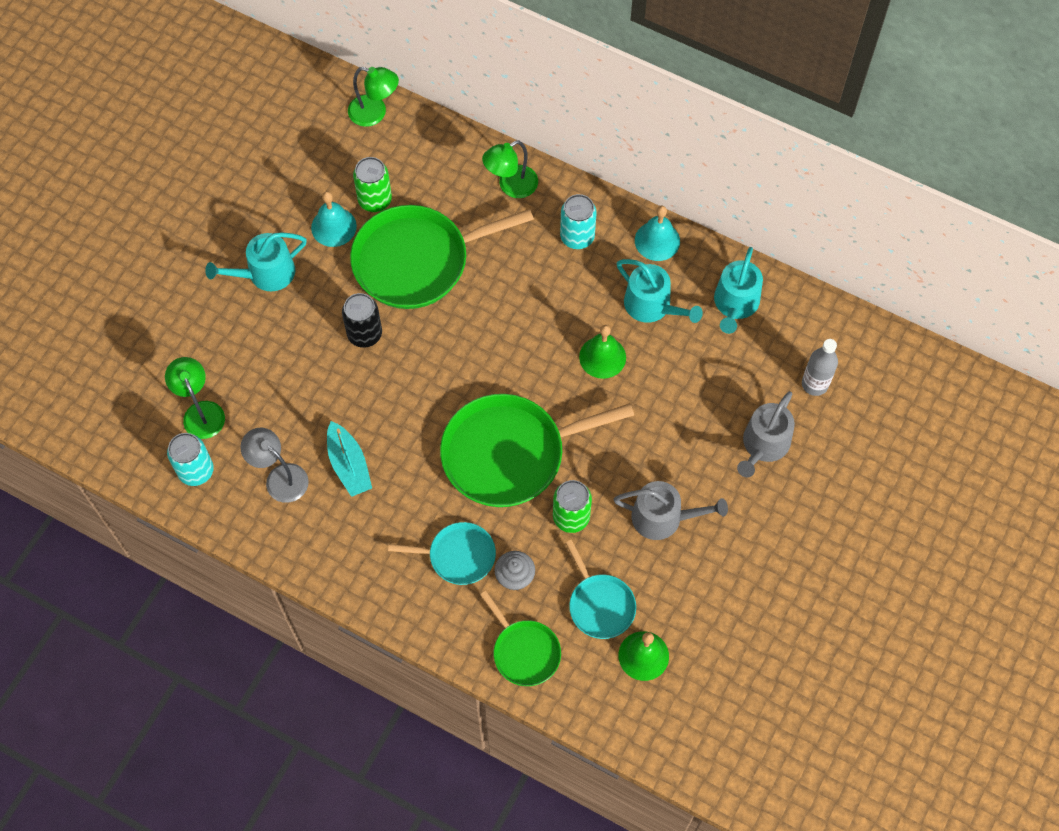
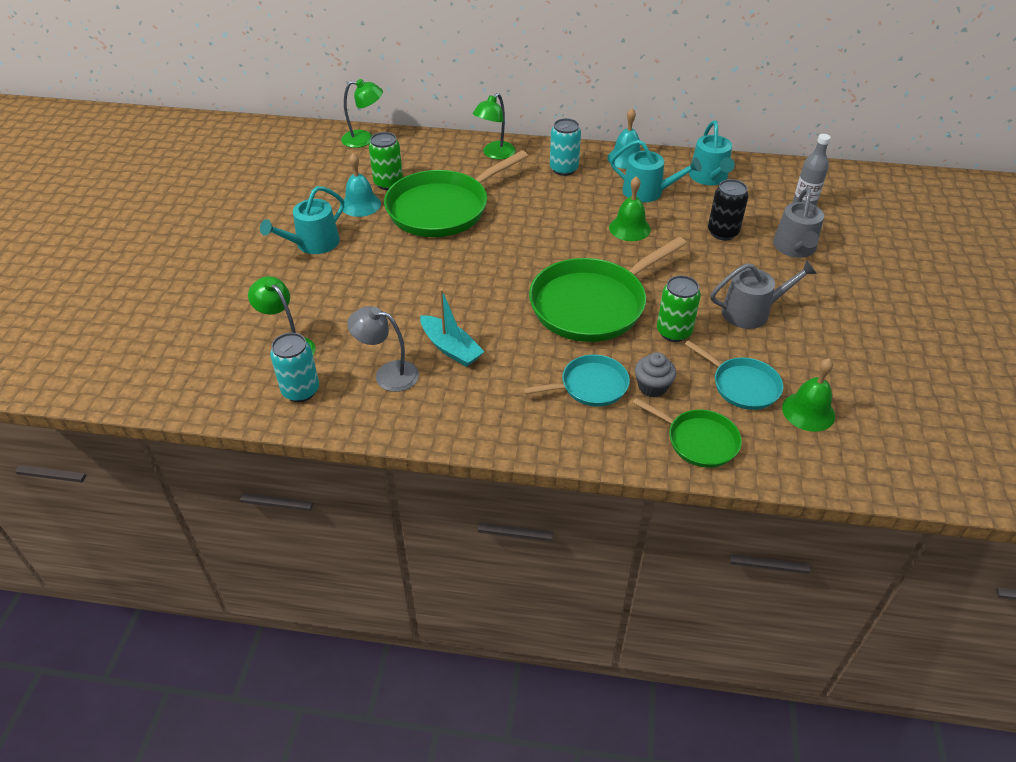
camera: 20 degrees left, 20 degrees down
black can [342,293,382,348] -> black can moved to [708,179,748,240]

